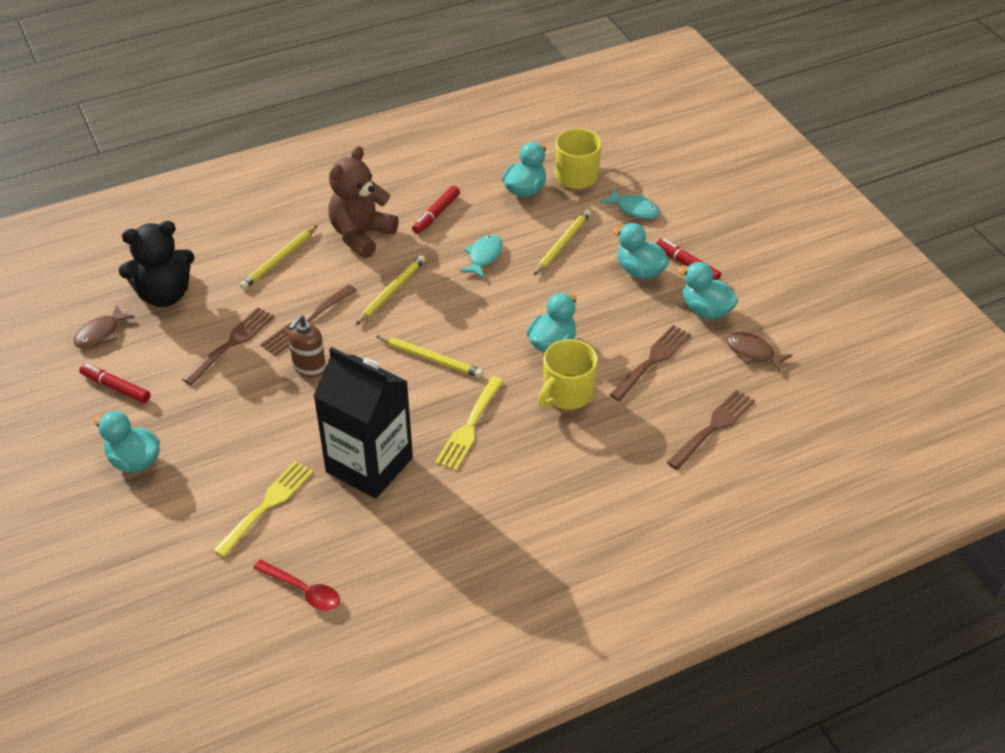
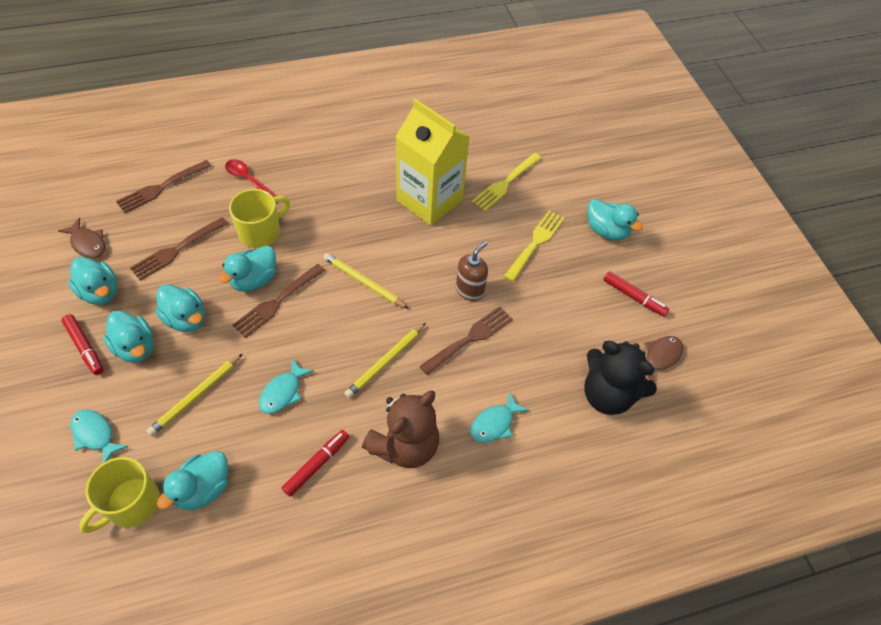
camera: 175 degrees left, 10 degrees up
black teddy bear [119,221,195,307] -> black teddy bear turned 135 degrees counterclockwise [584,341,657,415]
brown fork [182,308,274,385] -> brown fork moved to [232,264,325,338]
yellow pencil [240,225,318,290] -> turquoise fish [470,393,529,443]
red spoon [253,560,340,611] -> red spoon moved to [225,159,277,197]
black carton [314,347,413,499] -> yellow carton [396,99,470,226]
yellow fork [435,376,504,471] -> yellow fork moved to [504,210,564,282]
none -> turquoise duck [156,284,205,332]

